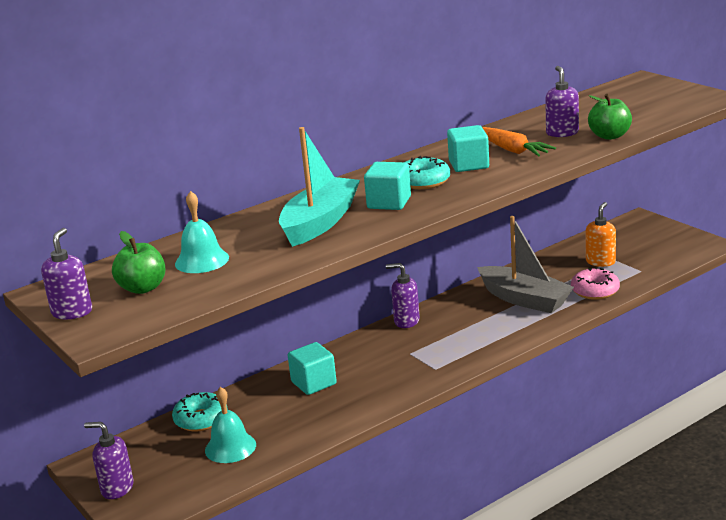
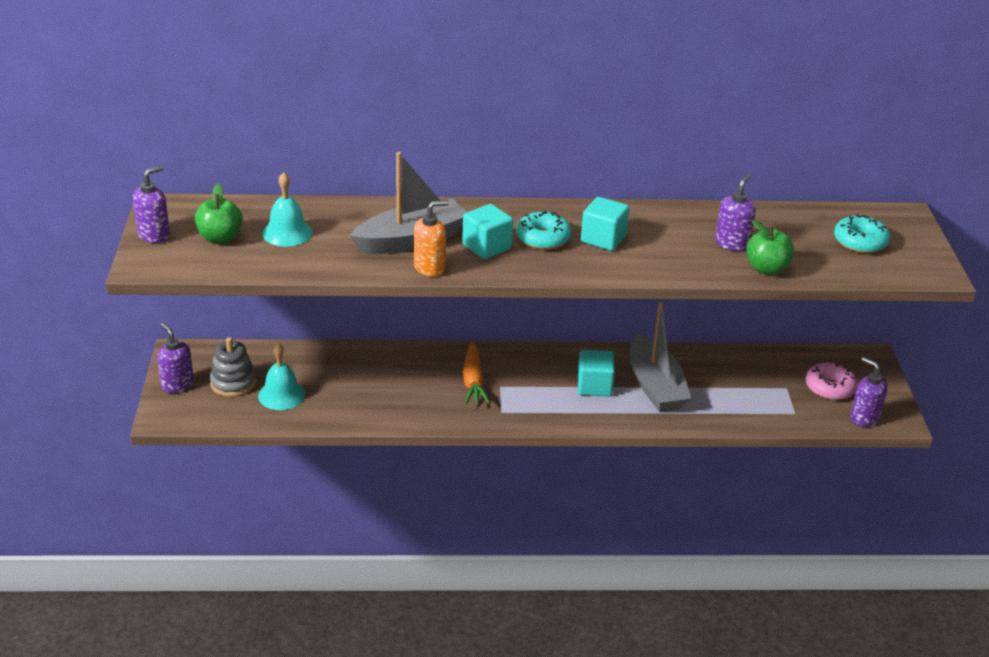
camera: 30 degrees right, 10 degrees up
turquoise donut [172,392,228,431] -> turquoise donut moved to [834,214,890,253]
turquoise boat [279,127,360,247] -> grey boat [350,152,467,254]
turquoise cube [288,342,337,395] -> turquoise cube moved to [578,350,615,396]
purple soap dispenser [386,263,420,328] -> purple soap dispenser moved to [850,357,888,427]
orange carrot [482,127,556,156] -> orange carrot moved to [463,342,490,405]
pink donut [571,267,620,300] -> pink donut moved to [805,362,857,400]
orange soap dispenser [586,202,616,267] -> orange soap dispenser moved to [414,200,449,277]
none -> grey stacking toy [210,337,256,397]

